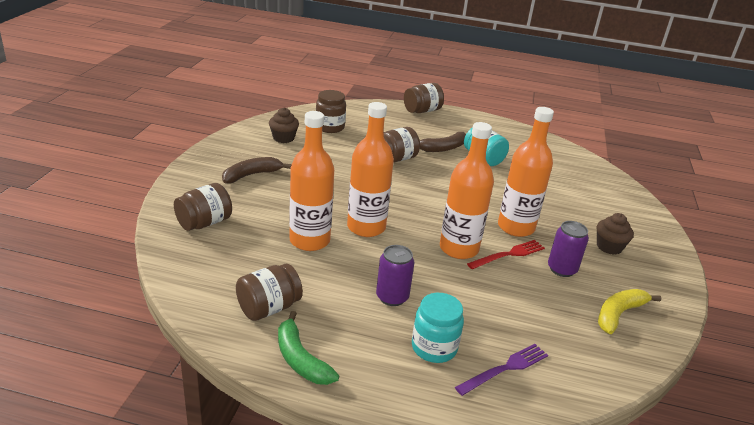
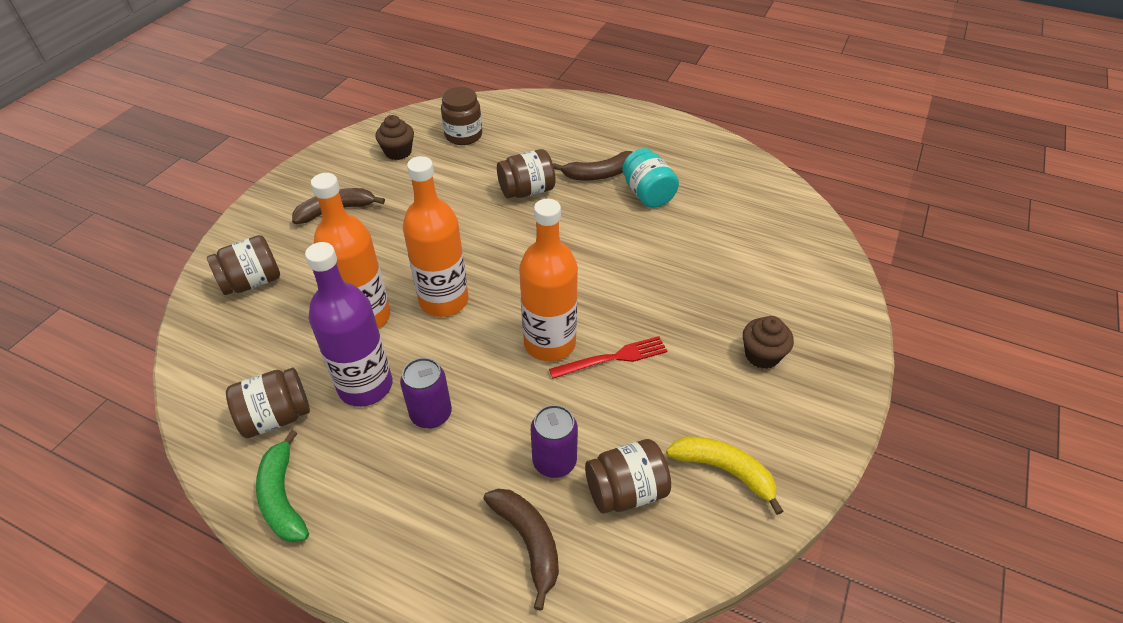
camera: 15 degrees right, 15 degrees up
brown jar [404,83,444,113] -> brown jar moved to [585,439,671,514]
turquoise jar [412,293,464,363] -> none
purple fork [455,344,548,396] -> brown banana [484,489,559,611]
orange bottle [498,107,554,237] -> none
purple can [548,221,589,277] -> purple can moved to [531,405,578,478]
yellow banana [598,289,662,334] -> yellow banana turned 60 degrees clockwise [666,437,783,515]
none -> purple bottle [305,242,392,407]

